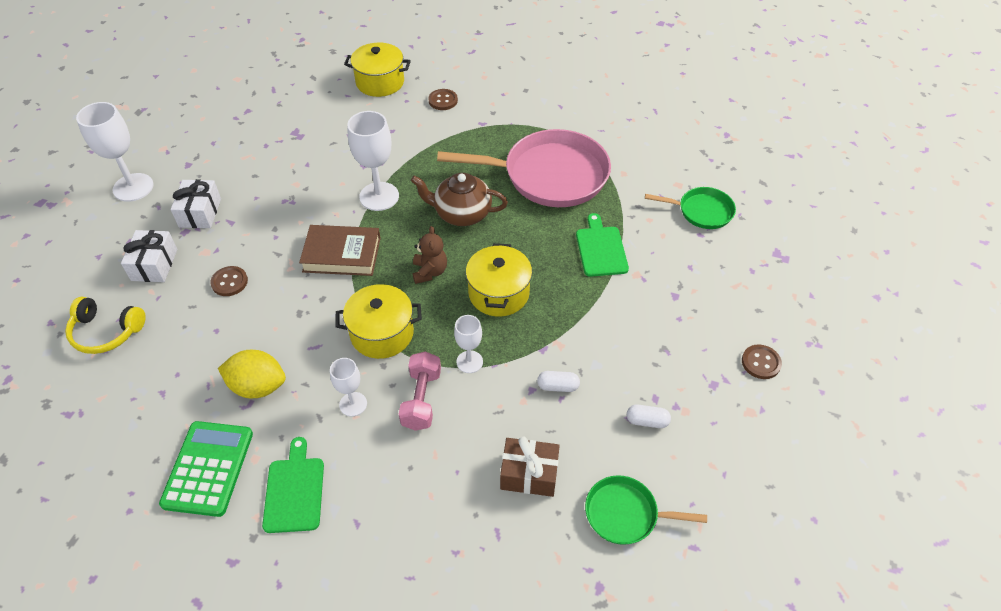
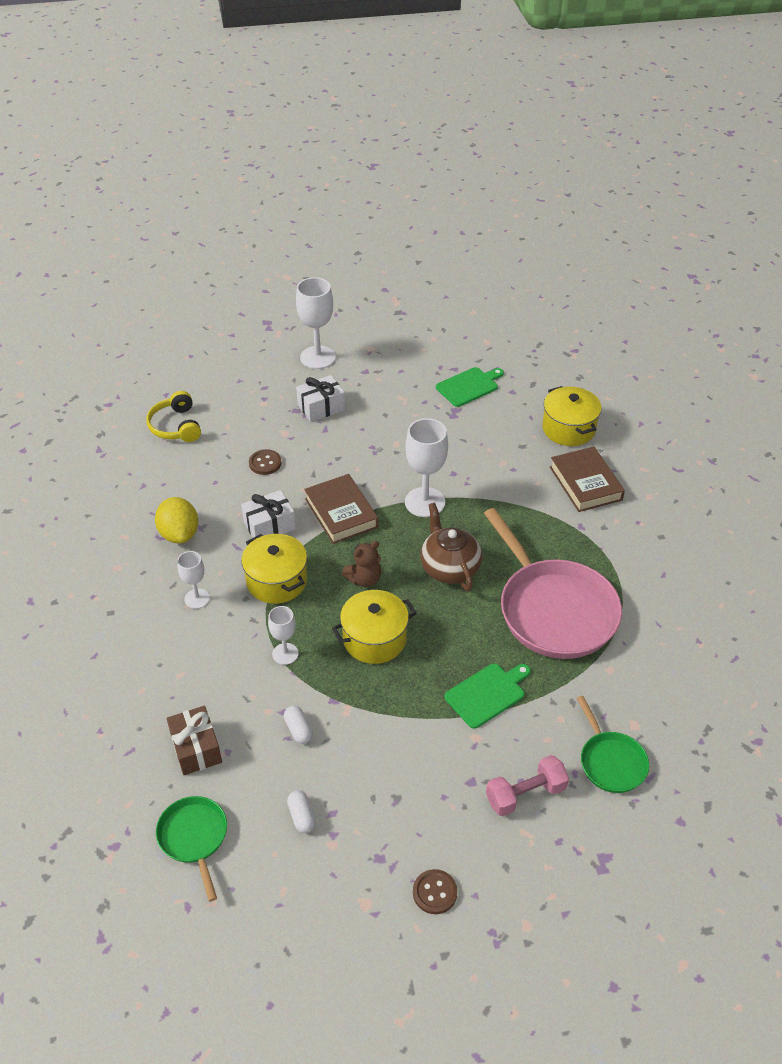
camera: 60 degrees right, 5 degrees down
white gift [121,230,177,282] -> white gift moved to [241,490,296,538]
green calculator [159,421,253,517] -> none
green cutting board [262,437,324,533] -> green cutting board moved to [436,367,504,407]
pink dumbbell [399,352,441,431] -> pink dumbbell moved to [486,755,569,816]
brown button [428,89,458,110] -> brown book [550,447,625,512]

